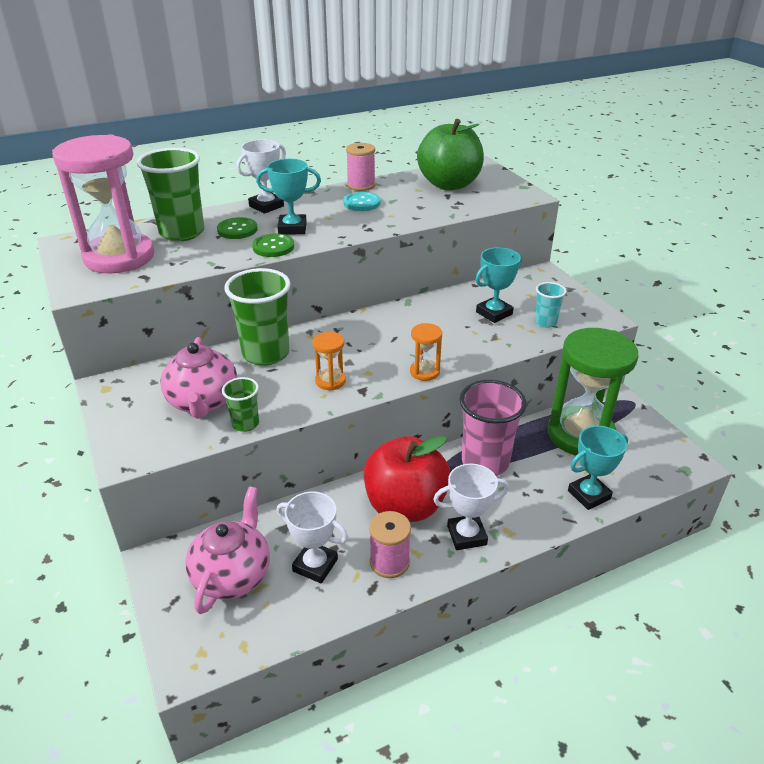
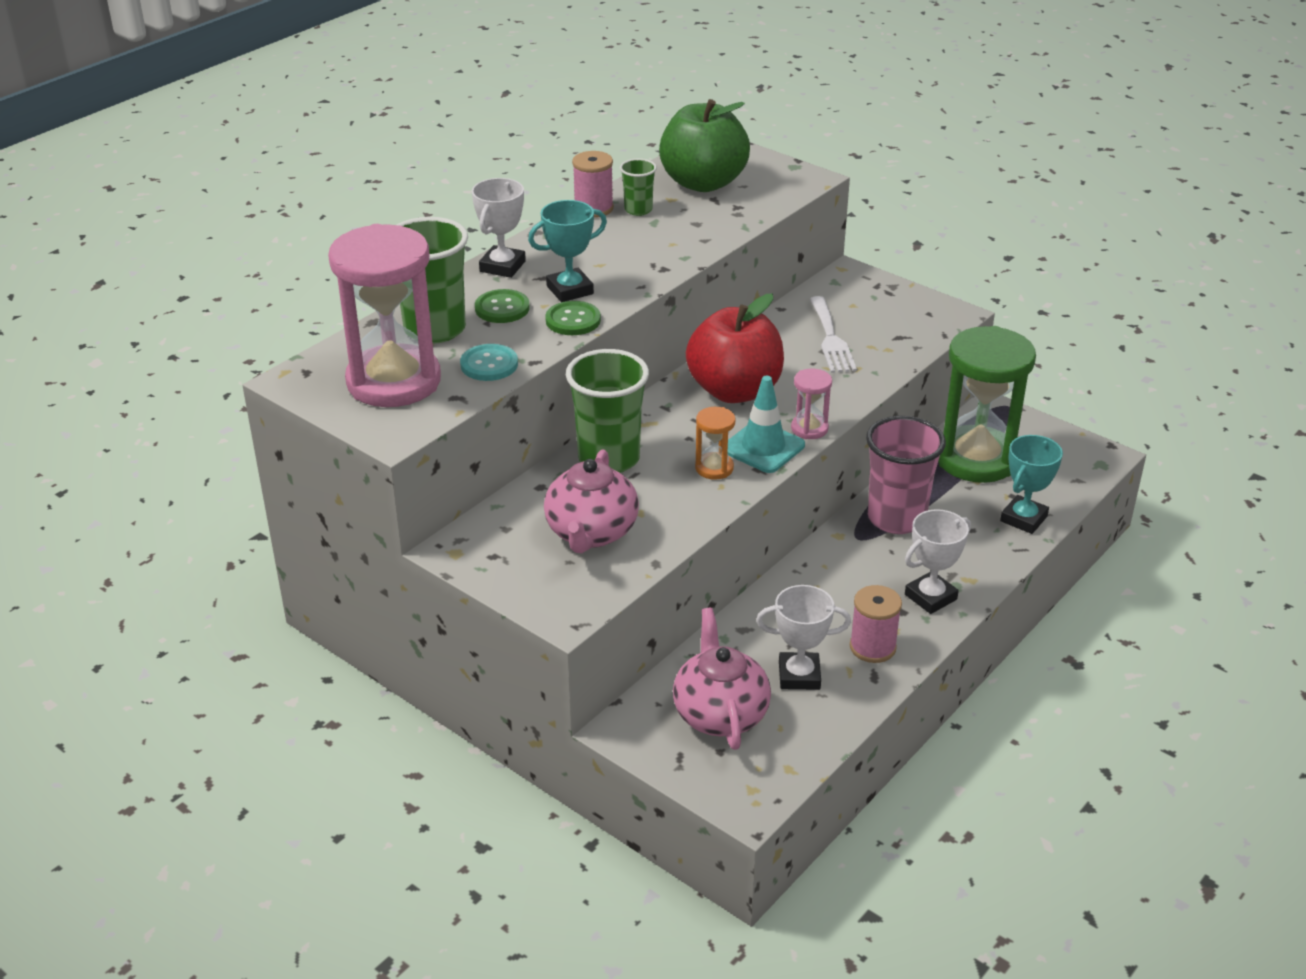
camera: 25 degrees left, 0 degrees up
pink teapot [160,337,238,419] -> pink teapot turned 45 degrees clockwise [544,450,639,553]
green cup [222,377,259,432] -> green cup moved to [620,158,657,216]
turquoise button [343,192,381,211] -> turquoise button moved to [460,344,518,381]
red apple [364,436,450,522] -> red apple moved to [686,294,784,403]
orange hourglass [410,323,442,381] -> pink hourglass [791,369,832,439]
turquoise trophy [476,247,522,323] -> white fork [810,296,857,373]
turquoise cup [535,282,566,328] -> none
none -> turquoise traffic cone [728,376,805,473]

